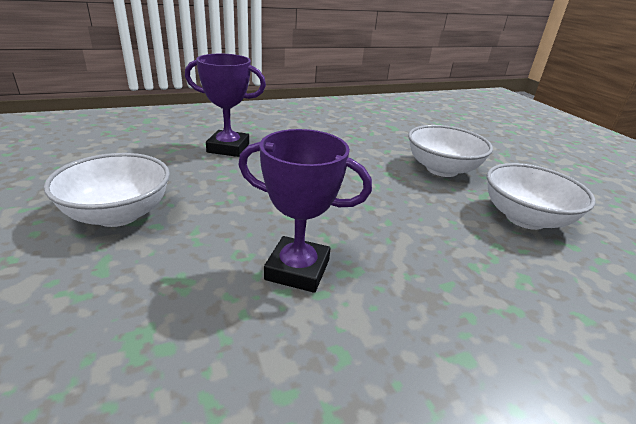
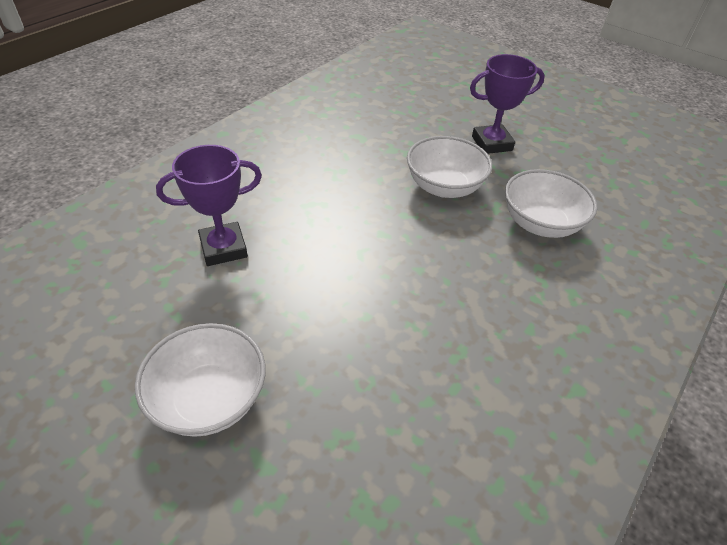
camera: 30 degrees left, 15 degrees up
purple trophy [238,129,372,293] -> purple trophy moved to [470,54,545,154]

